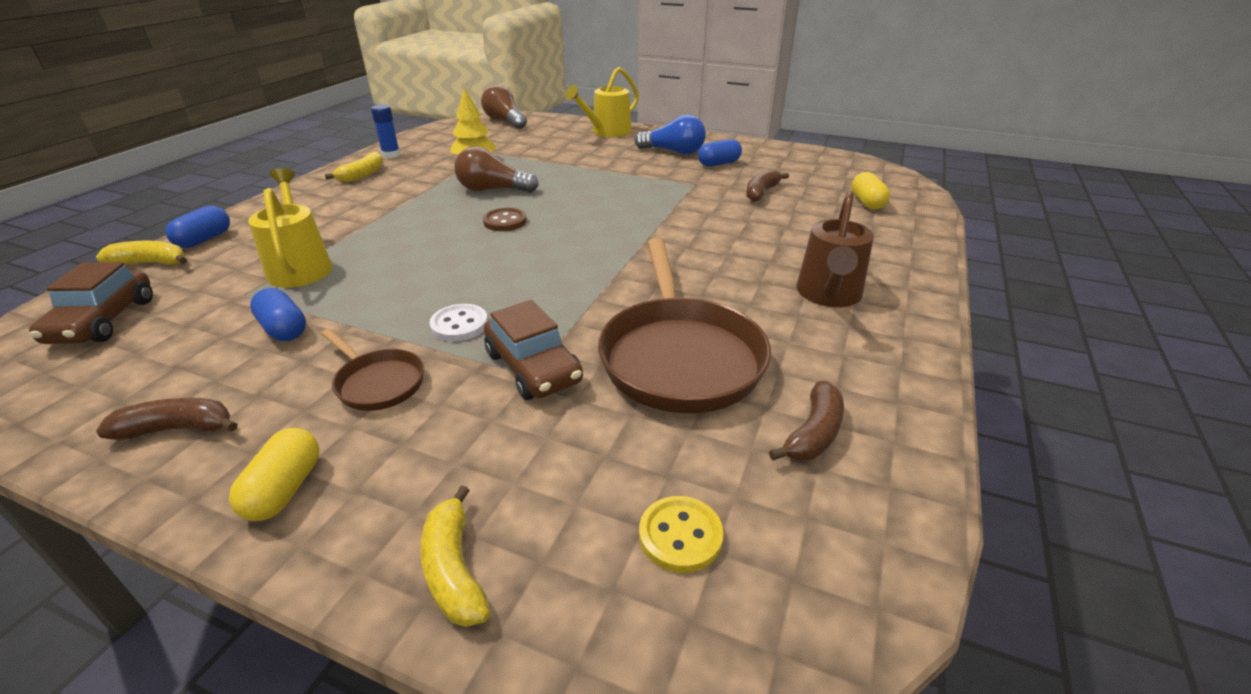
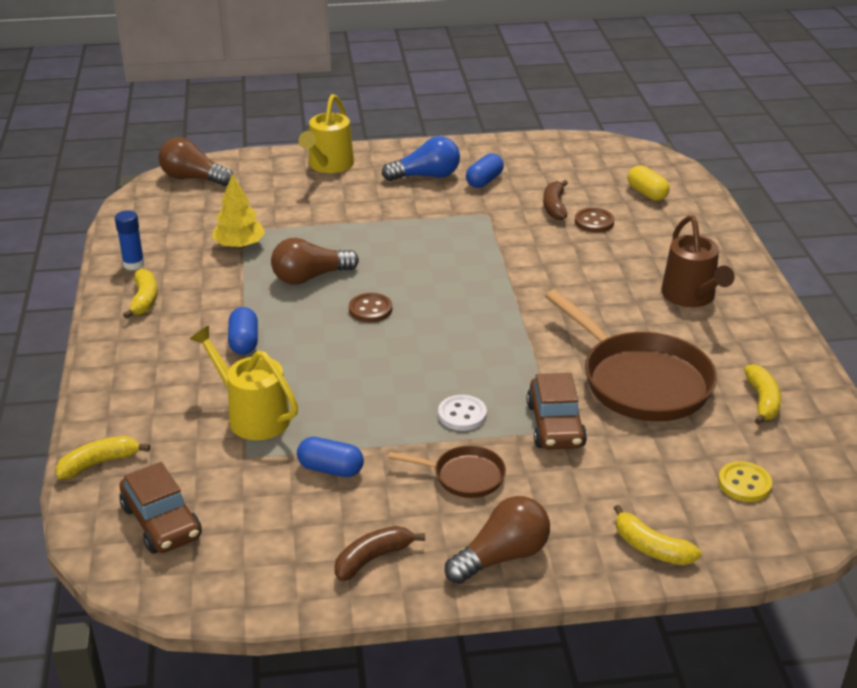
camera: 30 degrees left, 0 degrees up
blue capsule [165,206,230,248] -> blue capsule moved to [228,307,258,355]
yellow capsule [229,428,319,521] -> brown light bulb [445,496,550,584]
brown car [484,300,583,400] -> brown car turned 60 degrees clockwise [527,373,587,450]
brown banana [769,381,844,461] -> yellow banana [744,364,781,425]
none -> brown button [575,208,615,232]

